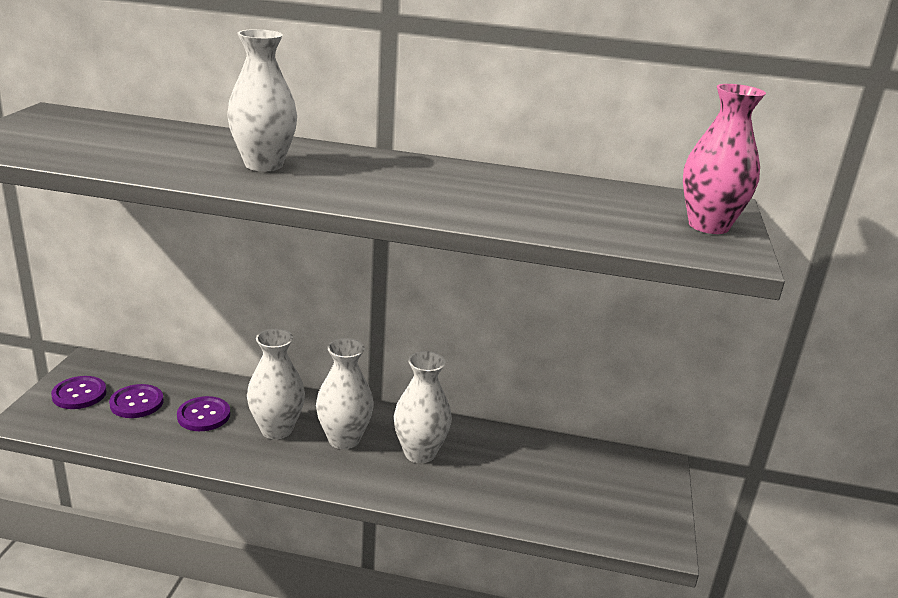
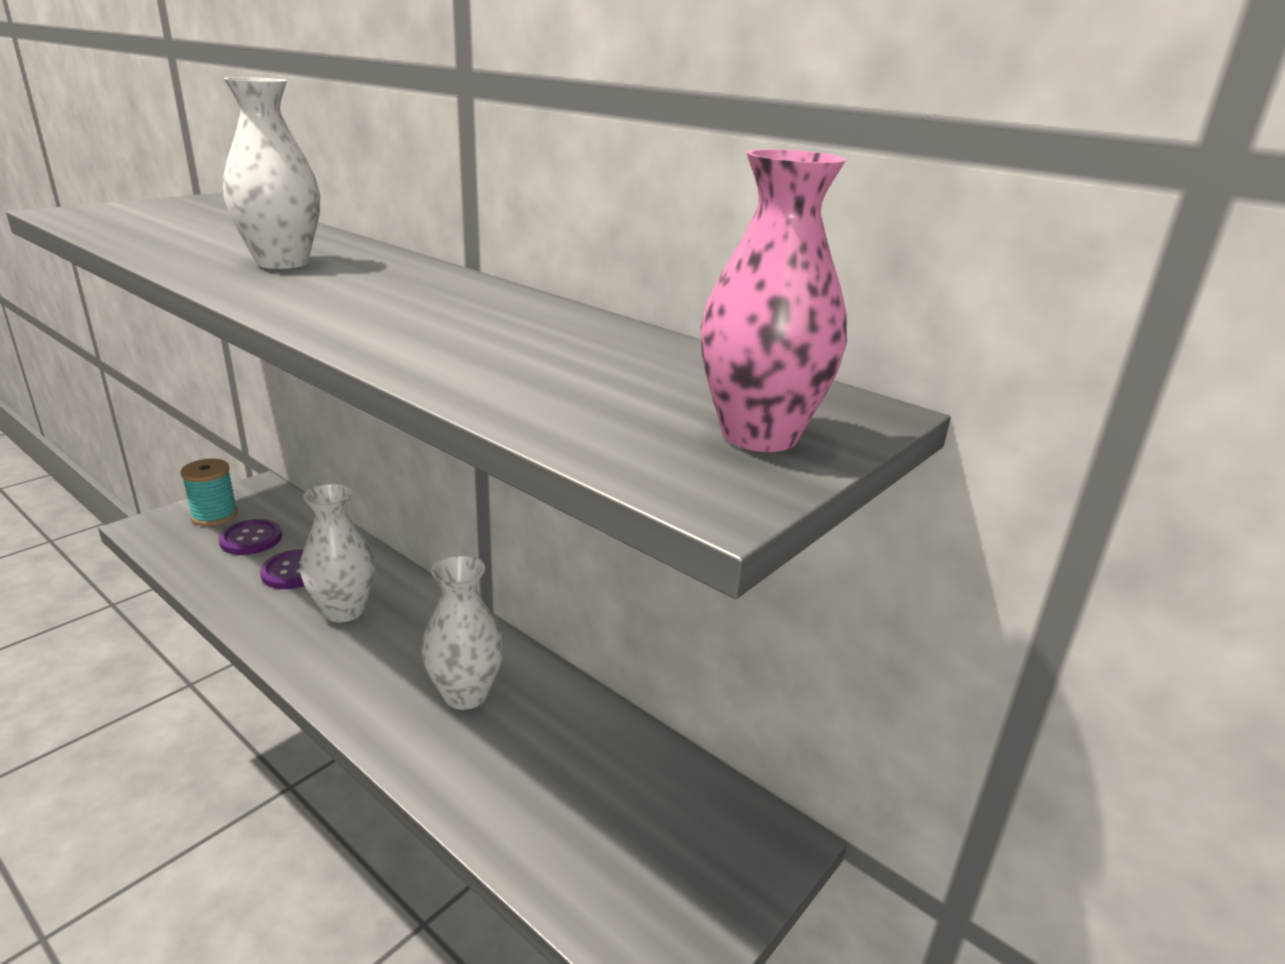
camera: 30 degrees right, 0 degrees up
purple button [51,376,107,409] -> turquoise spool [181,459,238,526]
white vase [316,338,374,449] -> none

